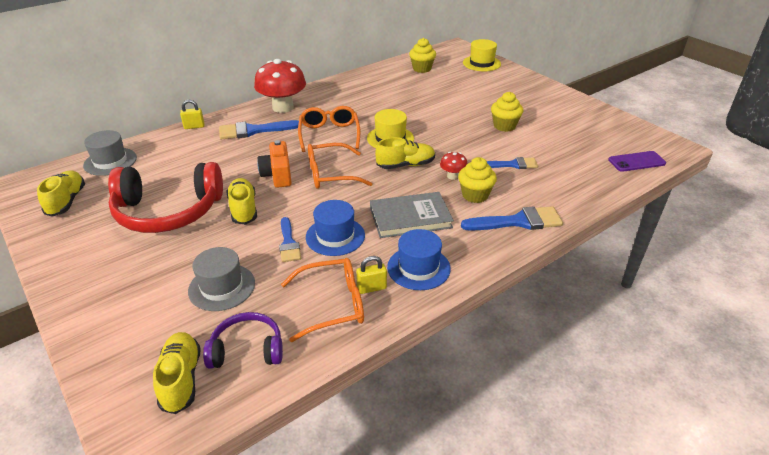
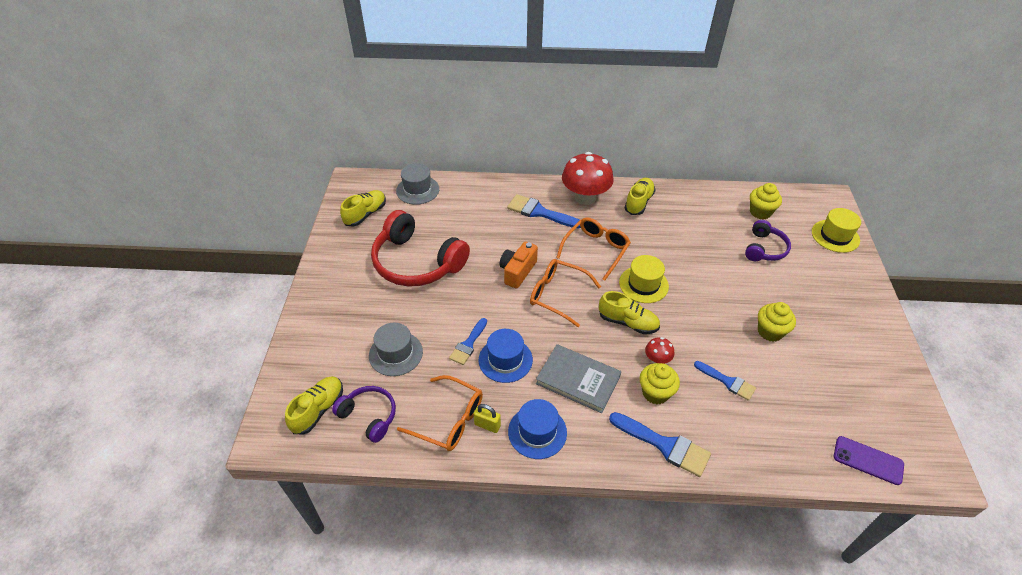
camera: 40 degrees right, 10 degrees up
yellow padlock [180,100,204,129] -> none
yellow shoe [227,178,257,225] -> yellow shoe moved to [625,178,656,215]
none -> purple headphones [745,220,791,261]

